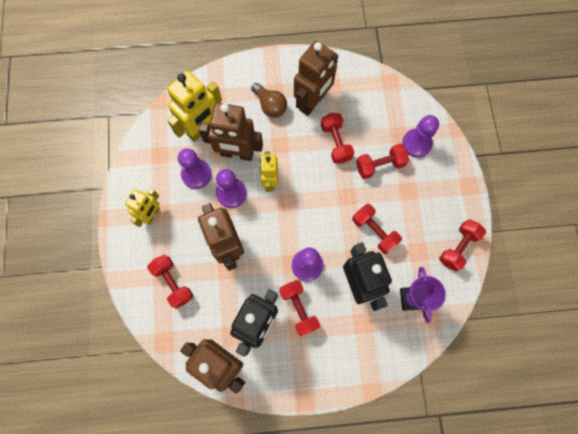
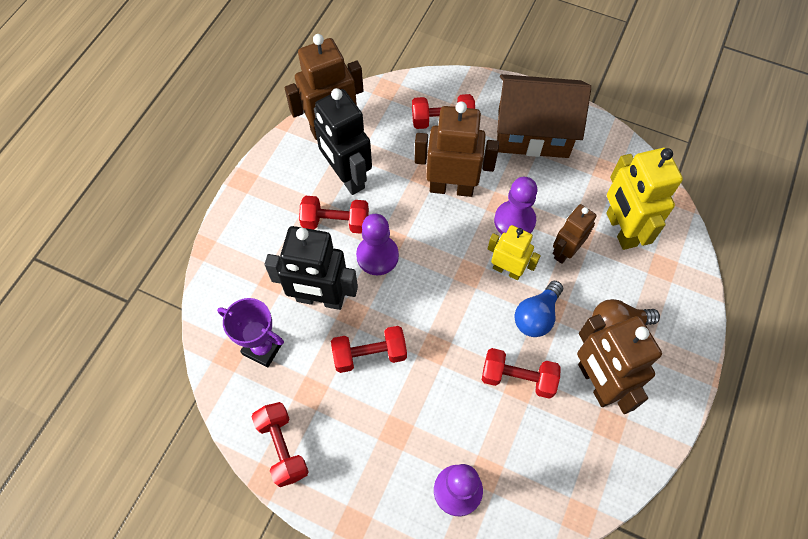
camera: 120 degrees right, 10 degrees down
yellow robot [125,188,160,227] -> brown house [497,74,591,158]
purple pawn [178,149,212,189] -> none
brown robot [199,103,263,161] -> brown robot [553,204,597,264], size x0.62
red dumbbell [356,144,409,179] -> none
none -> blue light bulb [514,281,563,337]

